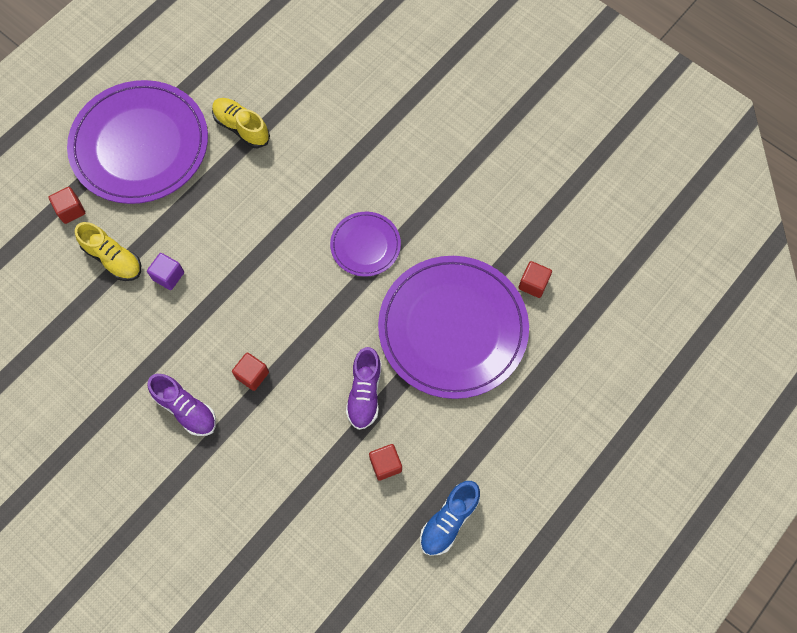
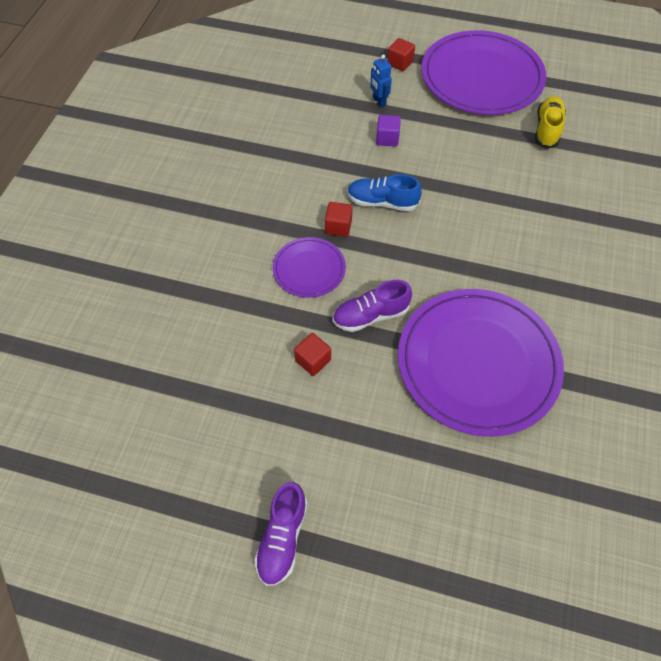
camera: 65 degrees right, 10 degrees down
yellow shoe [75,222,141,281] -> blue robot [370,54,392,107]
purple shoe [147,374,216,436] -> purple shoe moved to [254,482,308,586]
purple plate [330,212,401,277] -> purple plate moved to [273,237,346,298]
blue shoe [420,481,480,556] -> blue shoe moved to [347,174,422,211]
red cube [518,261,552,298] -> none

